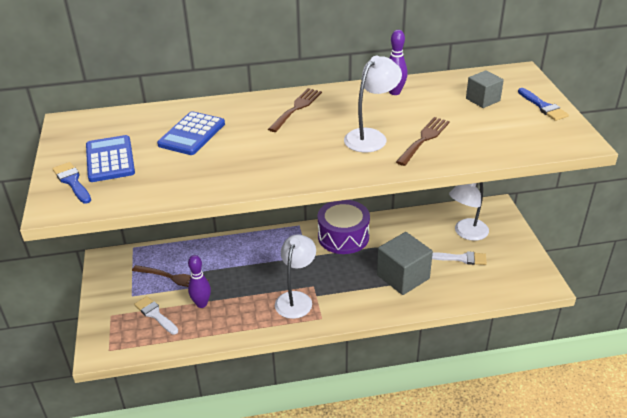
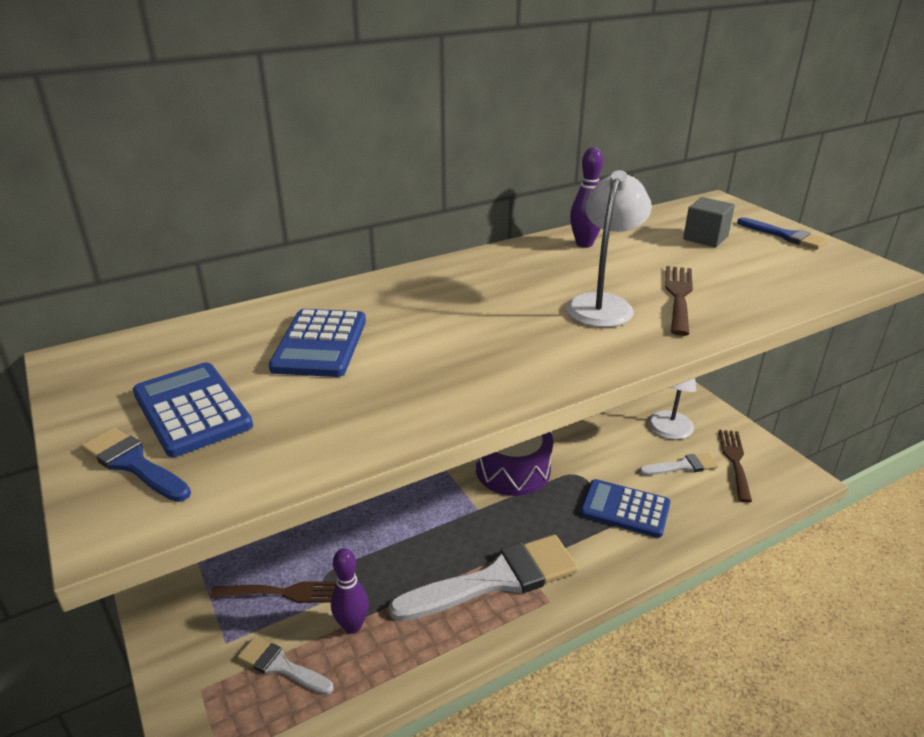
camera: 20 degrees left, 5 degrees down
brown fork [268,88,322,132] -> brown fork moved to [719,430,752,503]
white lamp [275,234,316,319] -> white brush [388,535,578,621]
grey cube [377,232,433,295] -> blue calculator [580,479,671,538]

